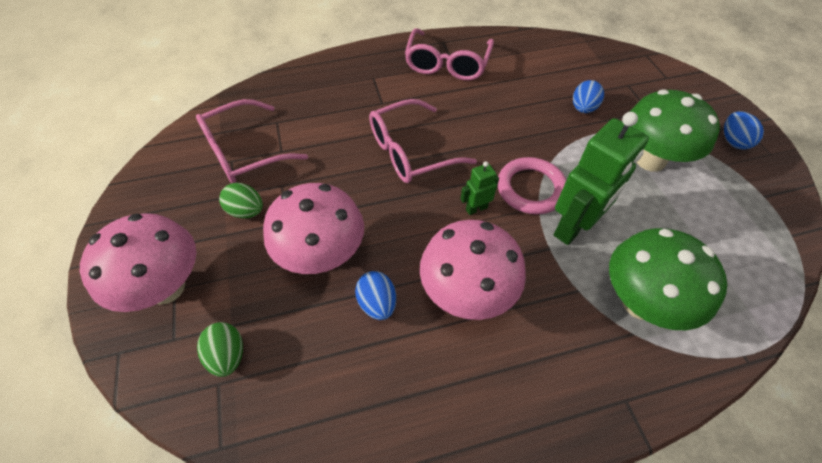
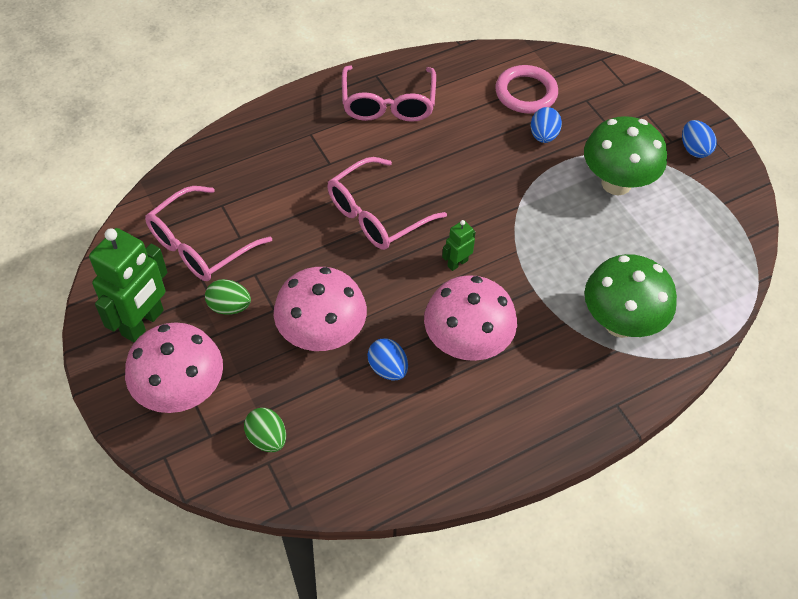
camera: 15 degrees left, 0 degrees up
pink ring [498,157,566,214] -> pink ring moved to [495,65,558,113]
green robot [554,112,649,245] -> green robot moved to [89,228,167,342]

